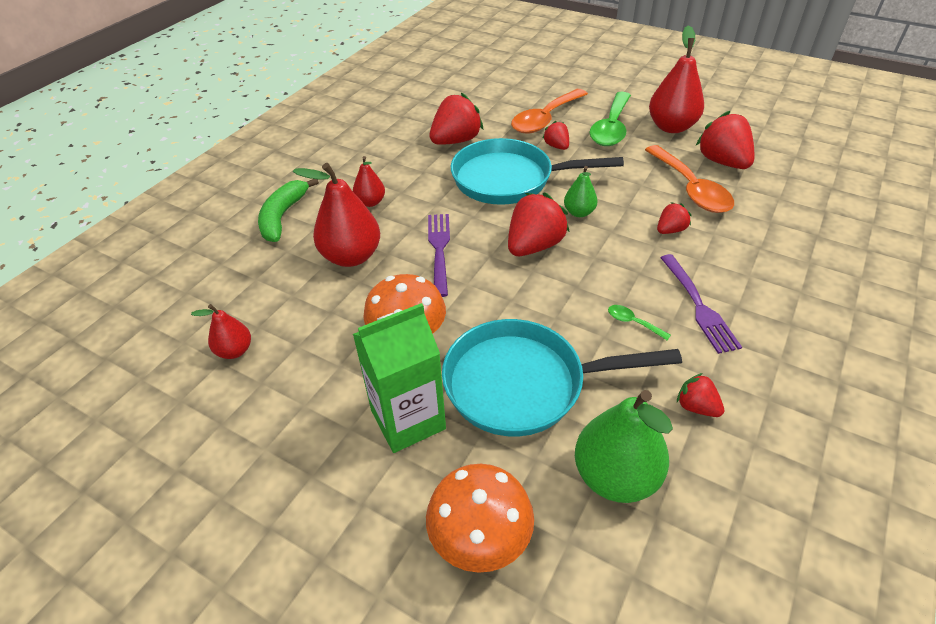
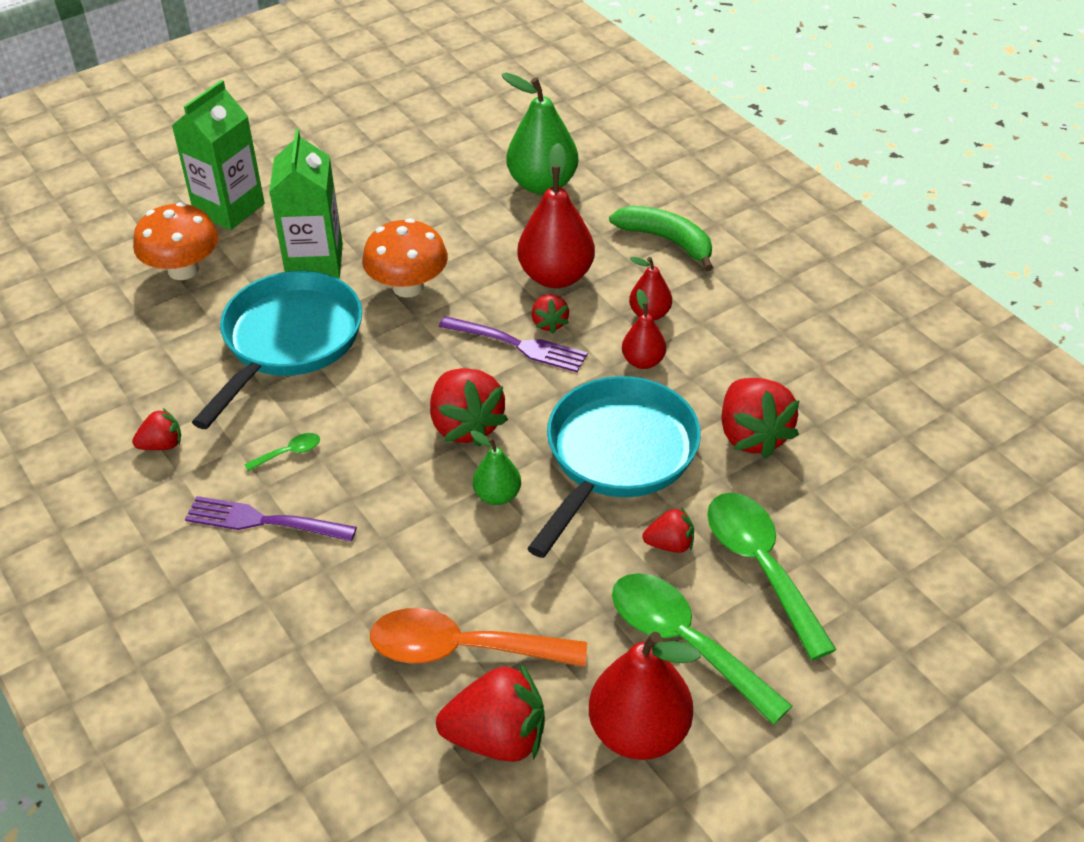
camera: 115 degrees right, 0 degrees up
red pear [191,304,251,359] -> red pear moved to [622,289,666,369]
orange spoon [511,89,588,134] -> green spoon [707,493,837,660]
green pear [575,390,673,503] -> green pear moved to [502,73,578,194]
red strawberry [657,202,692,234] -> red strawberry moved to [532,294,569,334]
none -> green carton [172,80,265,230]

